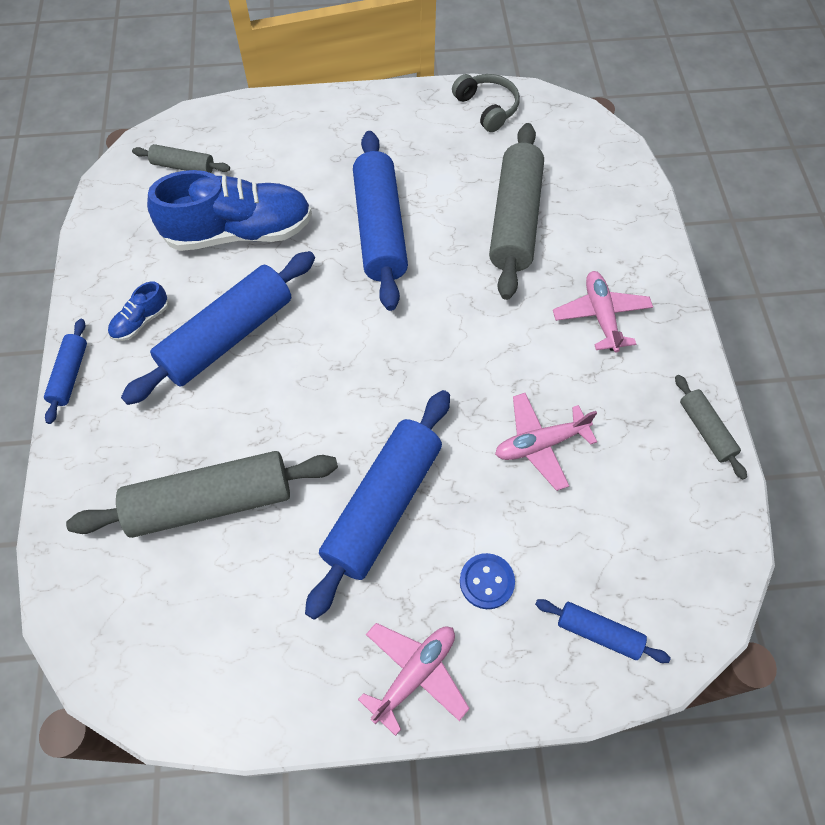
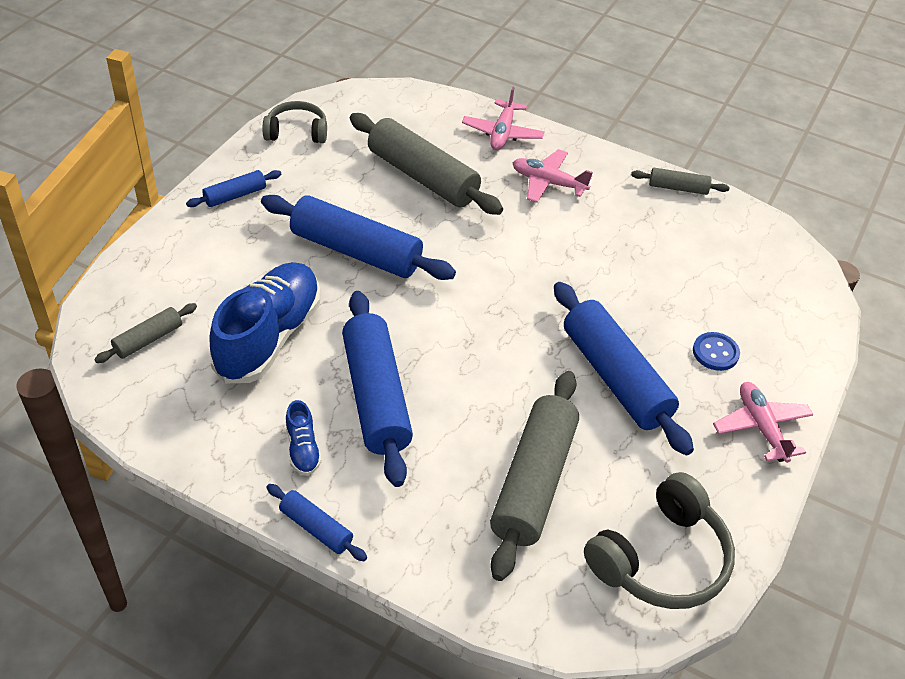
camera: 60 degrees left, 15 degrees down
pink plane [495,393,597,491] -> pink plane moved to [462,87,544,150]
blue rolling pin [535,599,671,663] -> blue rolling pin moved to [186,170,281,207]
none -> grey headphones [584,472,735,609]

